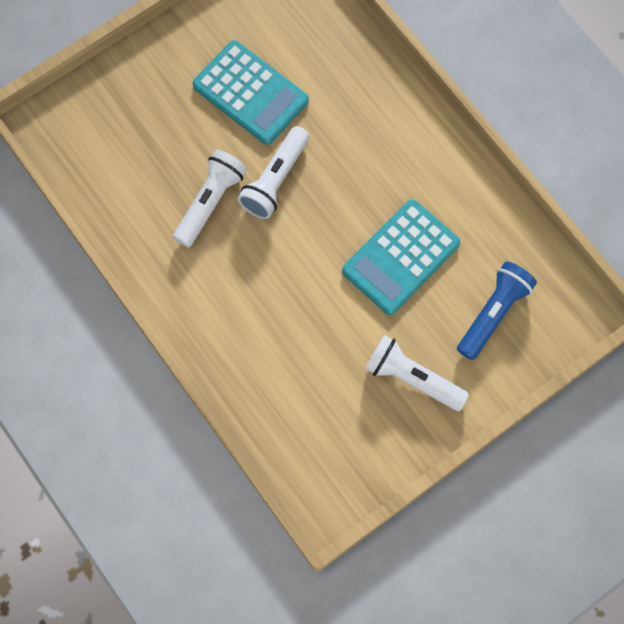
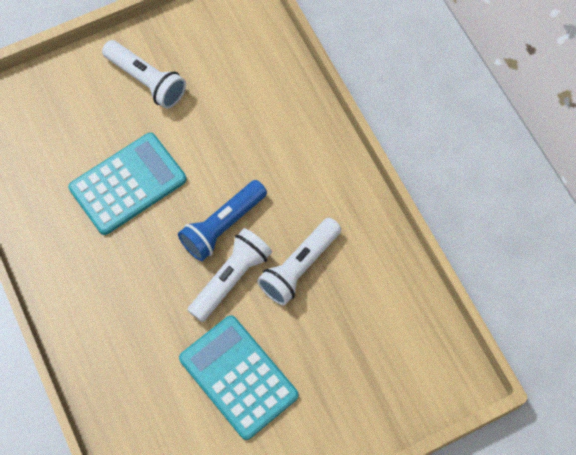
camera: 170 degrees left, 5 degrees down
blue flashlight [457,262,537,360] -> blue flashlight moved to [178,180,267,261]

